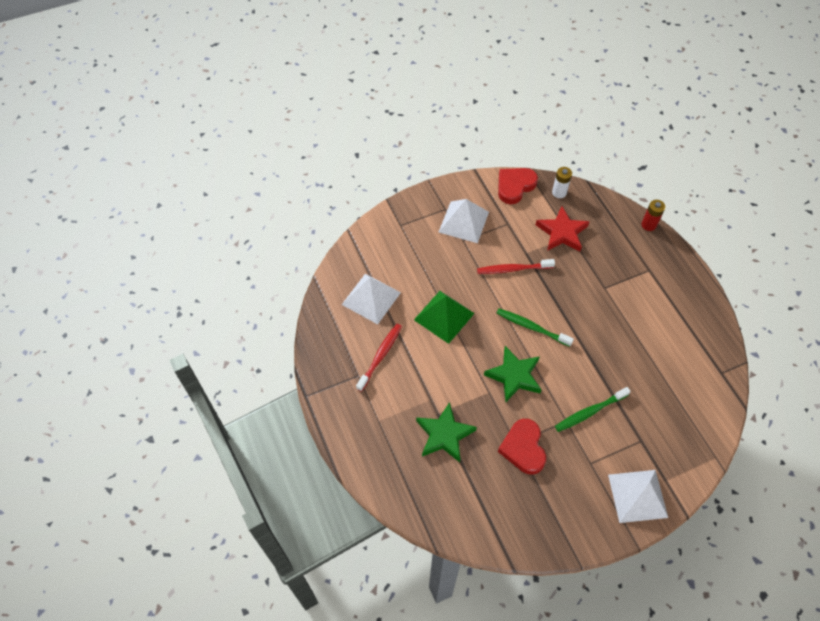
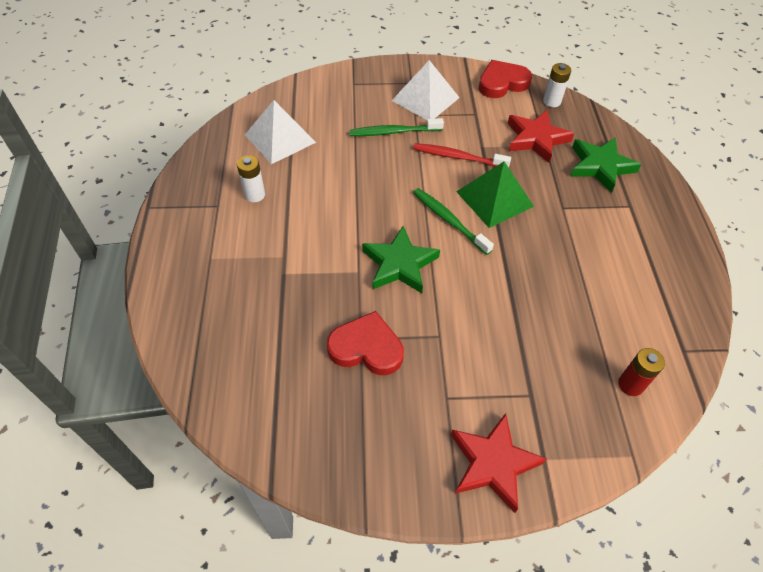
camera: 20 degrees right, 5 degrees down
red toothbrush [356,324,402,392] -> white battery [237,155,265,202]
green pyramid [414,291,475,344] -> green pyramid moved to [456,162,534,228]
green star [416,402,477,462] -> green star moved to [570,137,641,193]
red heart [498,419,546,475] -> red heart turned 90 degrees clockwise [327,311,404,375]
green toothbrush [555,387,631,432] -> green toothbrush moved to [350,118,444,136]
white pyramid [608,470,668,523] -> red star [451,413,547,513]
red battery [641,200,665,231] -> red battery moved to [618,348,665,396]

